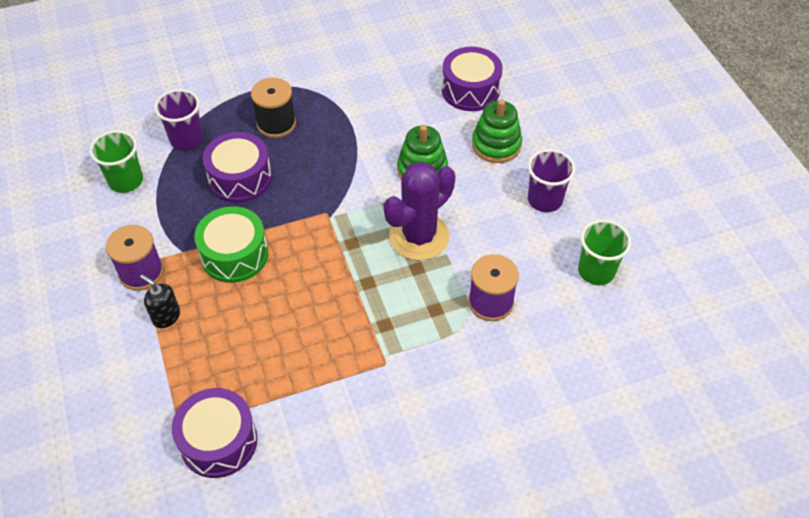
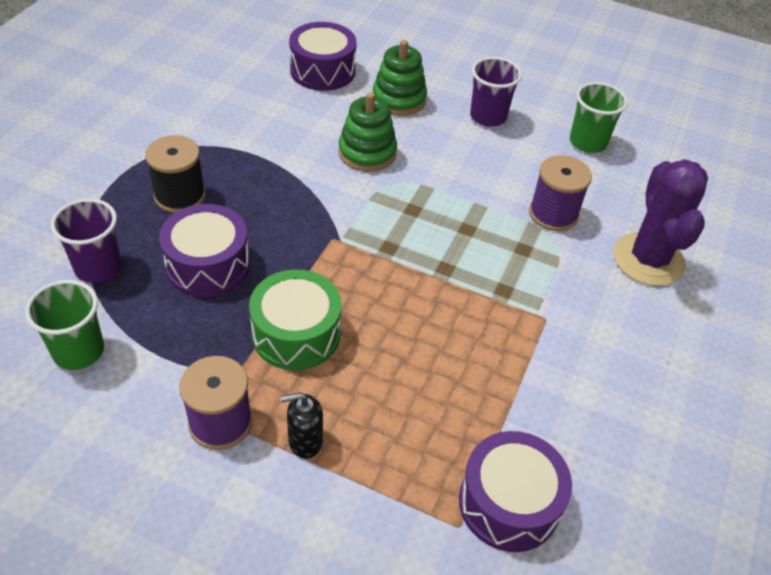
camera: 50 degrees left, 5 degrees down
purple cactus [384,161,455,261] -> purple cactus moved to [613,159,708,286]

